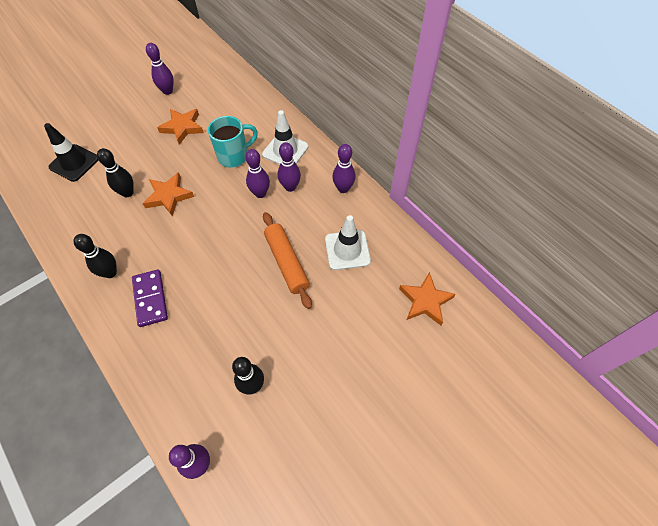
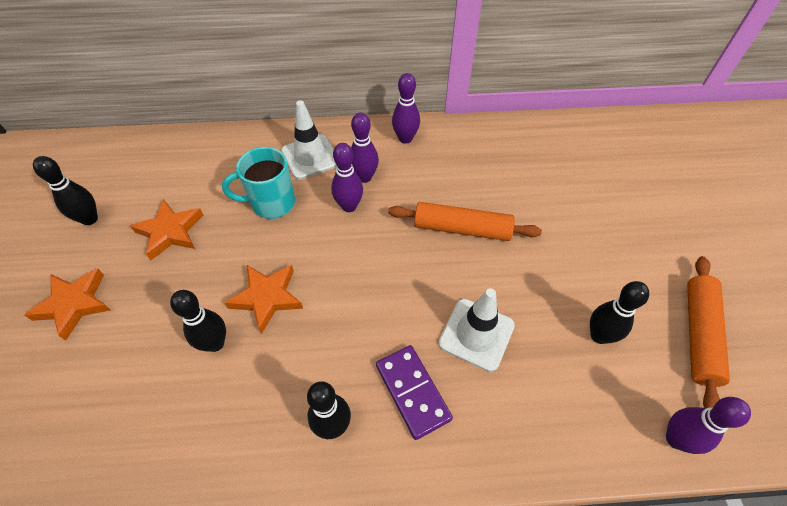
camera: 55 degrees left, 5 degrees down
black traffic cone [44,123,98,182] -> none
purple domino [132,270,168,327] -> purple domino turned 45 degrees clockwise [376,345,453,440]
purple bowling pin [146,43,174,95] -> black bowling pin [33,156,98,225]
turquoise mug [208,116,258,168] -> turquoise mug turned 105 degrees counterclockwise [222,147,295,219]
white traffic cone [325,215,371,270] -> white traffic cone moved to [439,288,515,372]
orange star [399,272,456,325] -> orange star moved to [24,269,110,341]
none -> orange rolling pin [687,256,730,408]

